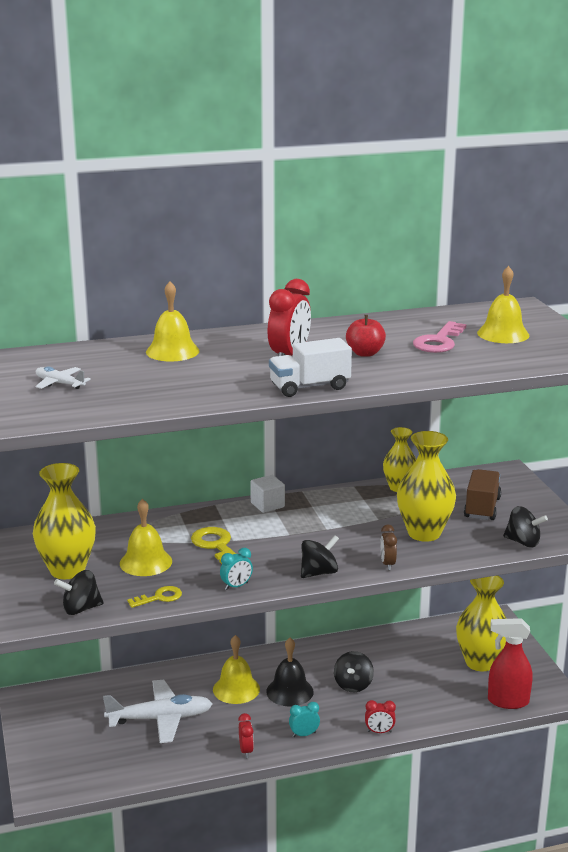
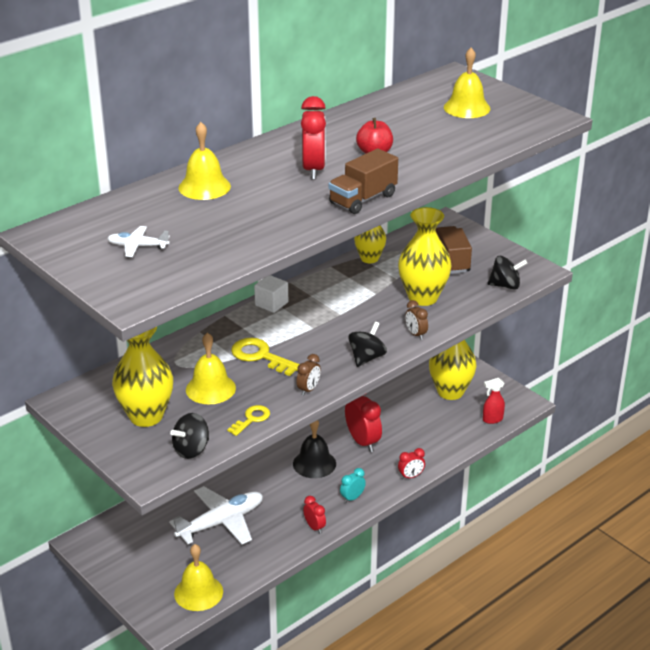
camera: 25 degrees left, 10 degrees up
yellow bell [213,635,260,704] -> yellow bell moved to [174,544,223,611]
turquoise clock [220,548,253,590] -> brown clock [296,354,321,396]
white truck [269,338,352,397] -> brown truck [328,148,398,214]
black spinning top [334,651,374,692] -> red clock [345,394,382,452]
pink key [413,321,466,353] -> none
red spray bottle [488,618,533,709] -> red spray bottle [483,378,505,424], size x0.60

